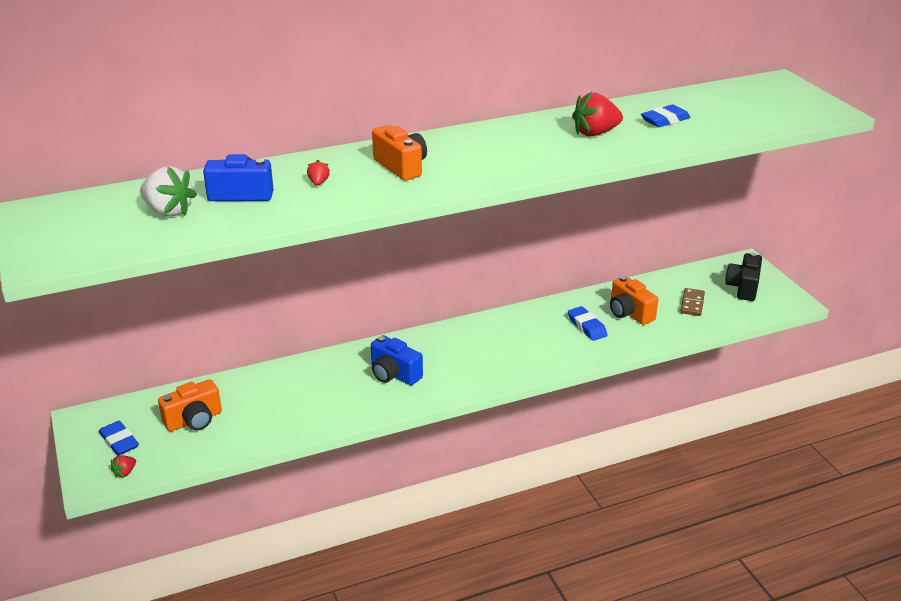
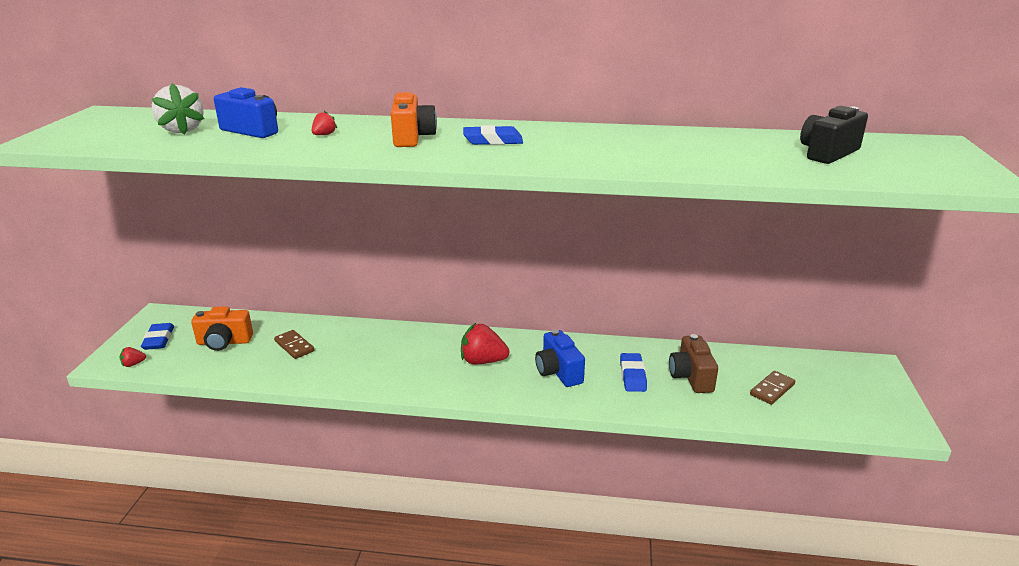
camera: 30 degrees right, 5 degrees down
blue camera [371,335,423,385] -> blue camera moved to [535,330,585,387]
red strawberry [572,92,623,136] -> red strawberry moved to [461,323,509,365]
orange camera [610,276,658,325] -> brown camera [669,334,718,393]
blue eraser [641,104,690,127] -> blue eraser moved to [463,125,523,145]
black camera [725,253,762,301] -> black camera moved to [800,106,868,164]
none -> brown domino [274,330,314,359]

